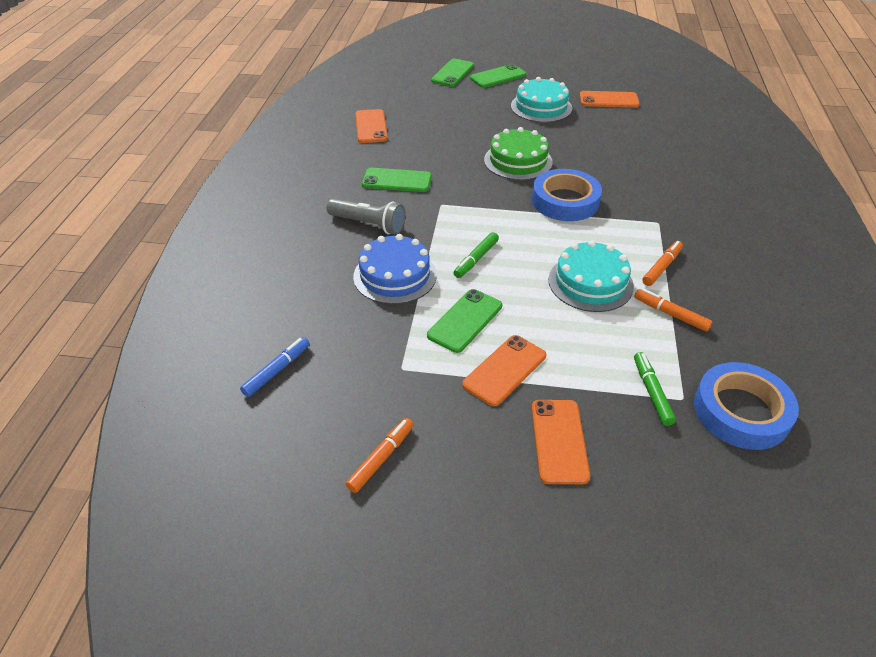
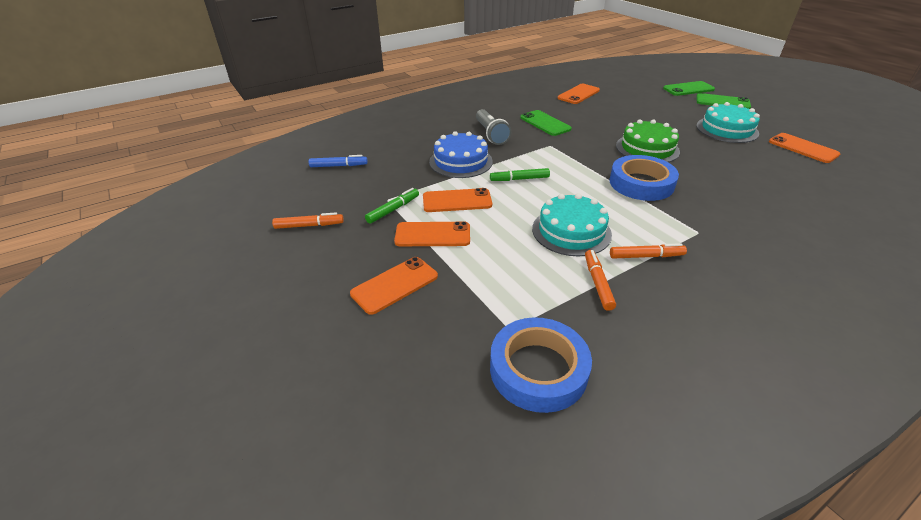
camera: 50 degrees right, 5 degrees down
green phone [427,289,502,353] -> orange phone [423,188,492,212]
green marker [634,352,676,426] -> green marker moved to [365,188,419,224]

